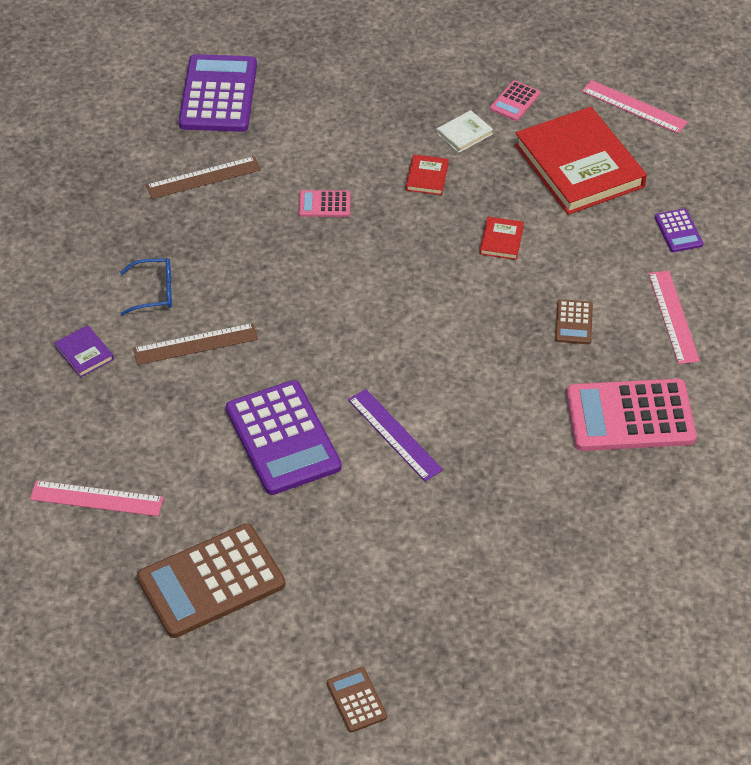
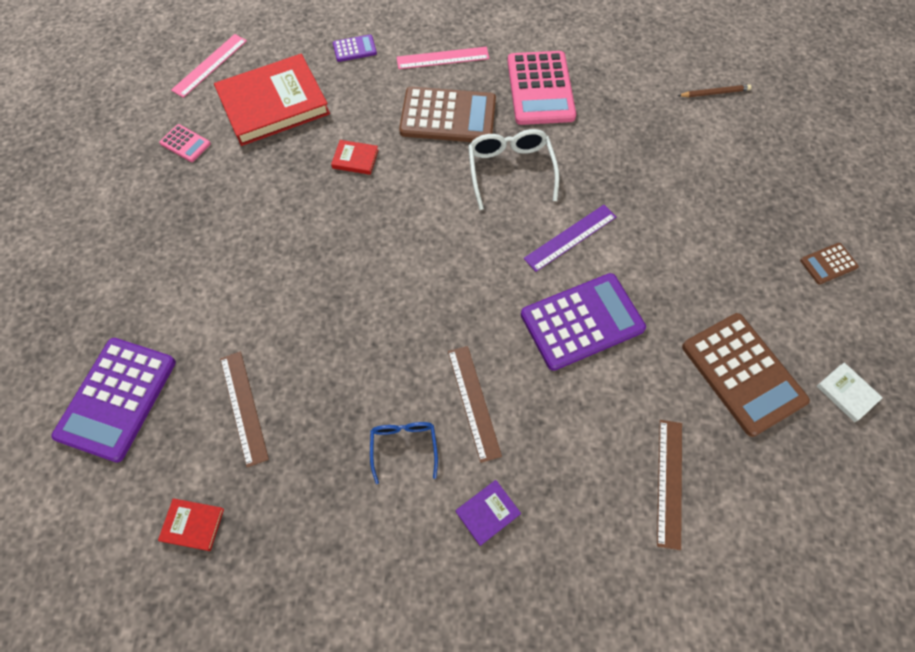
camera: 90 degrees left, 15 degrees up
pink ruler [30,480,164,516] -> brown ruler [657,420,682,550]
purple calculator [179,54,257,132] -> purple calculator turned 75 degrees counterclockwise [52,338,176,463]
pink calculator [299,190,351,217] -> none
red book [406,154,449,195] -> red book moved to [158,498,224,551]
white book [437,110,493,153] -> white book moved to [817,363,883,422]
brown calculator [555,299,593,344] -> brown calculator [399,87,496,142], size x2.14
none -> white glasses [468,129,559,210]
none -> brown pencil [678,84,752,97]

